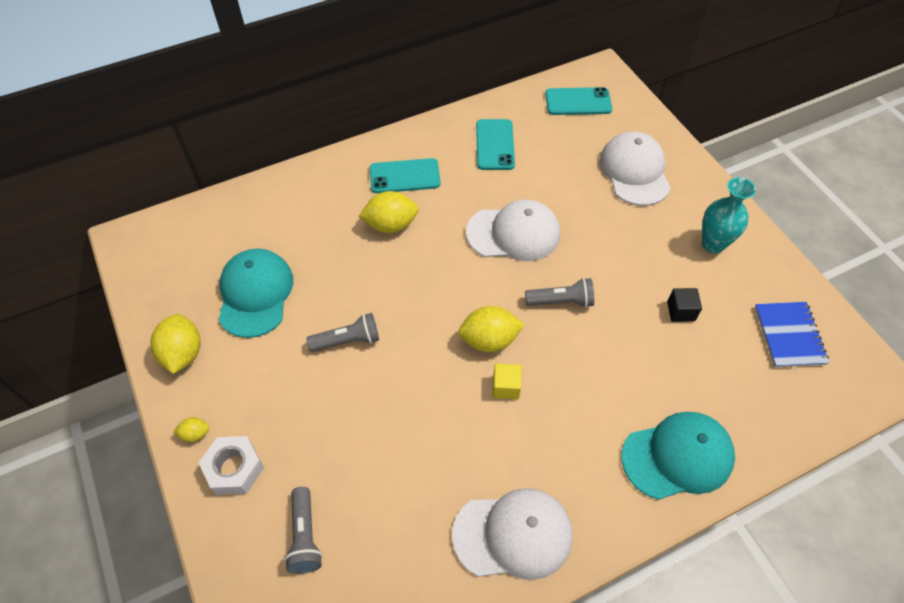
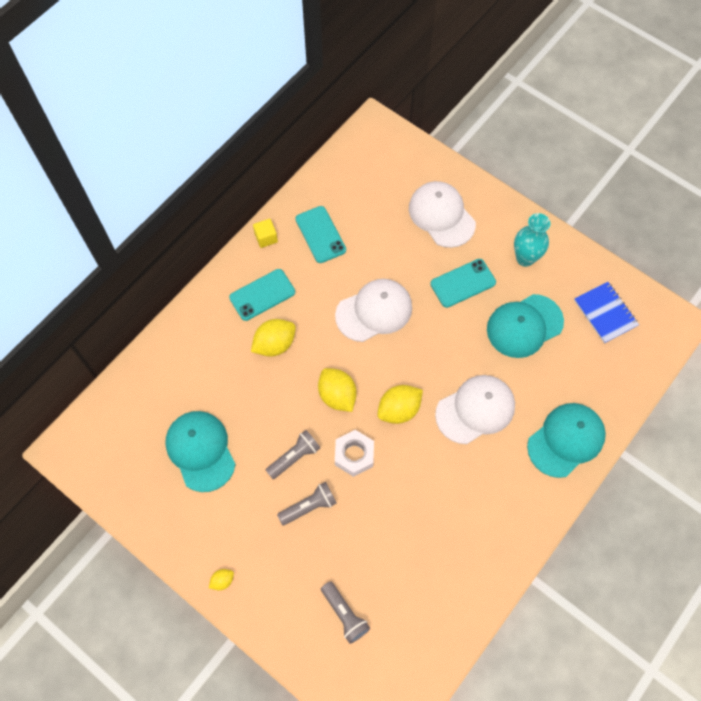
camera: 25 degrees left, 10 degrees up
yellow lemon [151,314,200,374] -> yellow lemon moved to [318,368,357,412]
white nut [198,436,264,495] -> white nut moved to [335,430,374,477]
white cap [452,488,572,580] -> white cap moved to [435,375,515,444]
yellow cube [493,364,521,400] -> yellow cube moved to [253,219,278,248]
grey flashlight [525,278,594,308] -> grey flashlight moved to [277,482,336,525]
turquoise phone [545,87,612,115] -> turquoise phone moved to [430,259,496,308]
black cube [667,288,702,322] -> turquoise cap [487,294,564,358]

